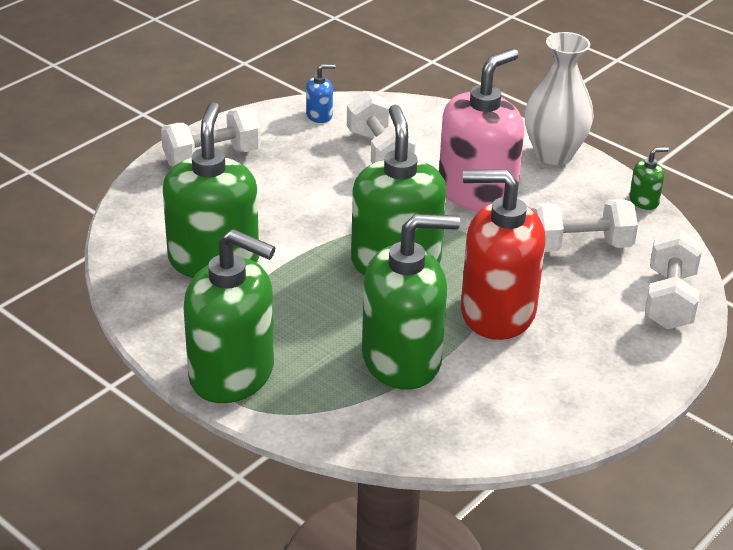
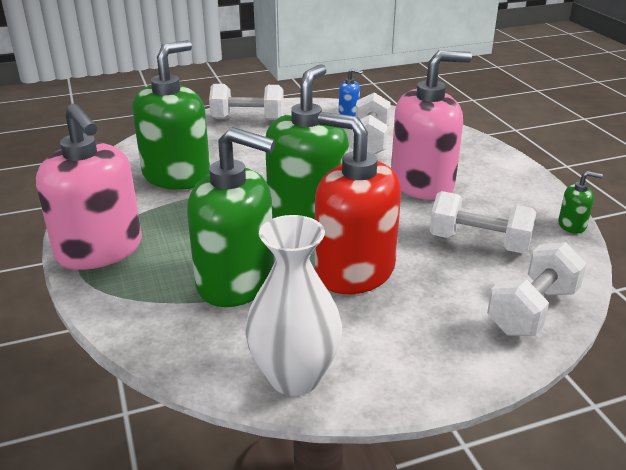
camera: 30 degrees right, 5 degrees down
green soap dispenser [184,229,275,403] -> pink soap dispenser [36,104,142,270]
white vase [525,32,594,165] -> white vase moved to [245,215,342,396]

